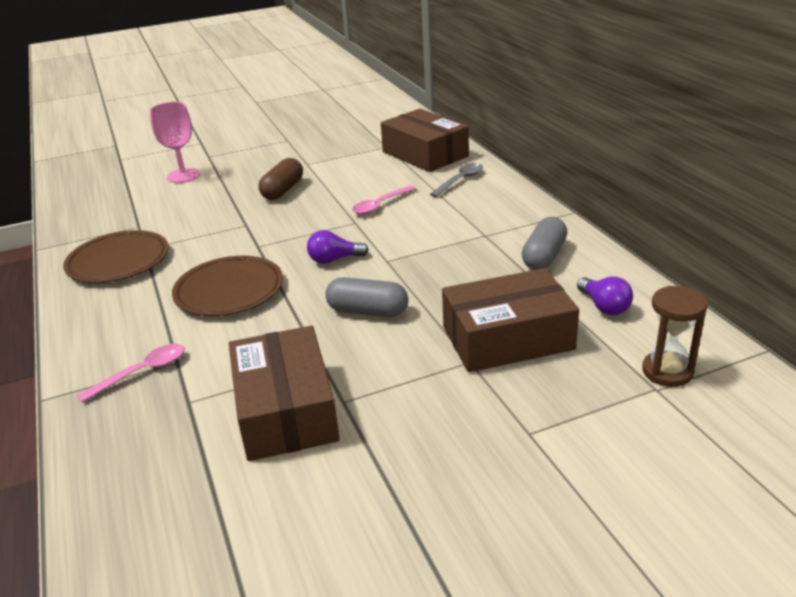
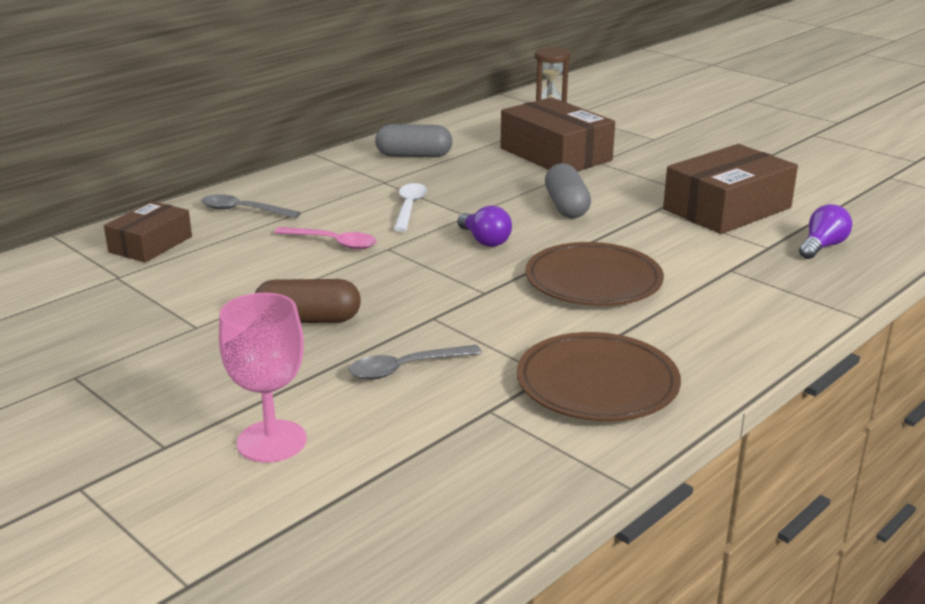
camera: 115 degrees left, 5 degrees down
pink spoon [77,344,185,403] -> none
brown box [381,109,469,172] -> brown box [104,201,192,263], size x0.60
purple light bulb [577,277,633,315] -> purple light bulb moved to [799,204,852,259]
none -> grey spoon [349,345,482,380]
none -> white spoon [393,183,427,232]

